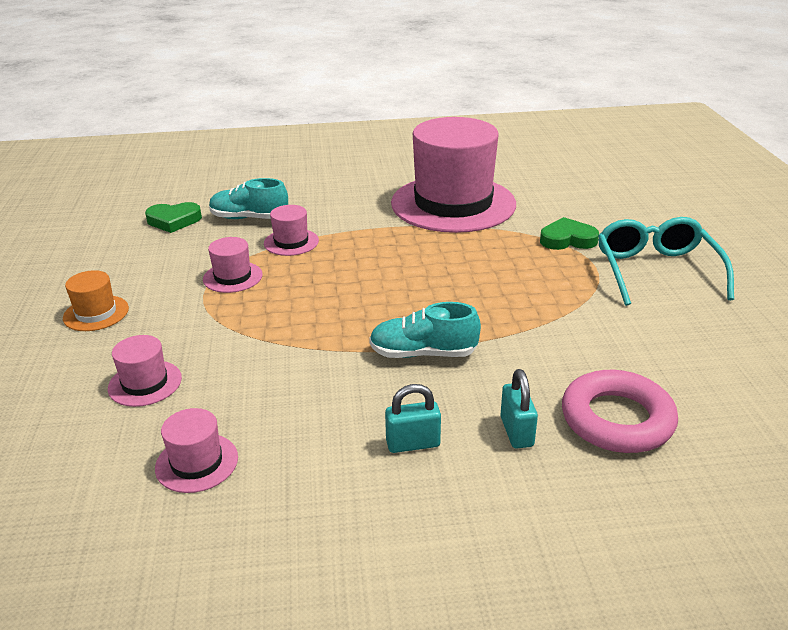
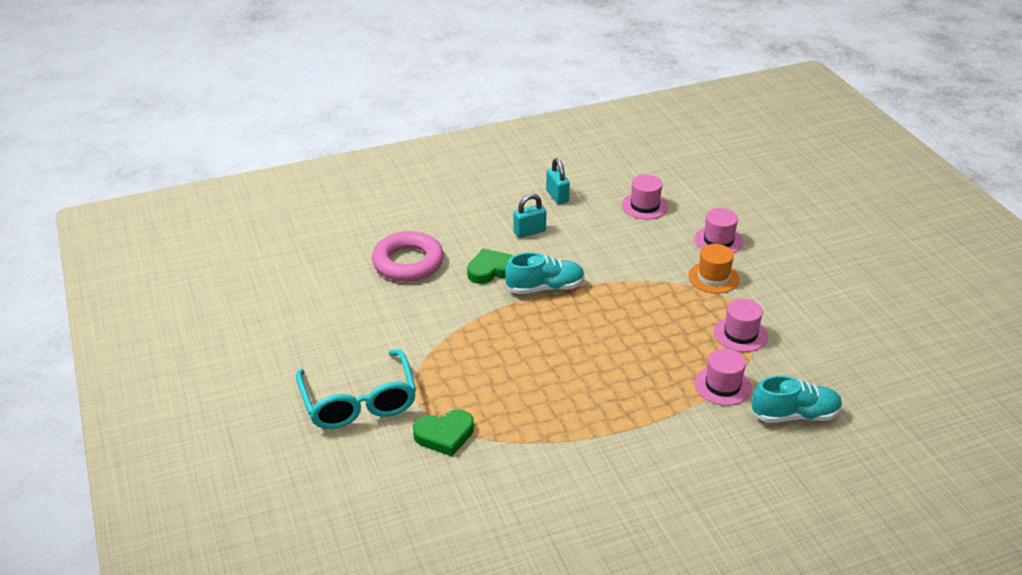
camera: 165 degrees right, 5 degrees up
orange hat [63,270,129,331] -> orange hat moved to [688,244,739,294]
green heart [145,202,202,233] -> green heart moved to [467,248,513,284]
pink hat [391,117,516,233] -> none
turquoise padlock [500,369,538,449] -> turquoise padlock moved to [546,158,570,204]

